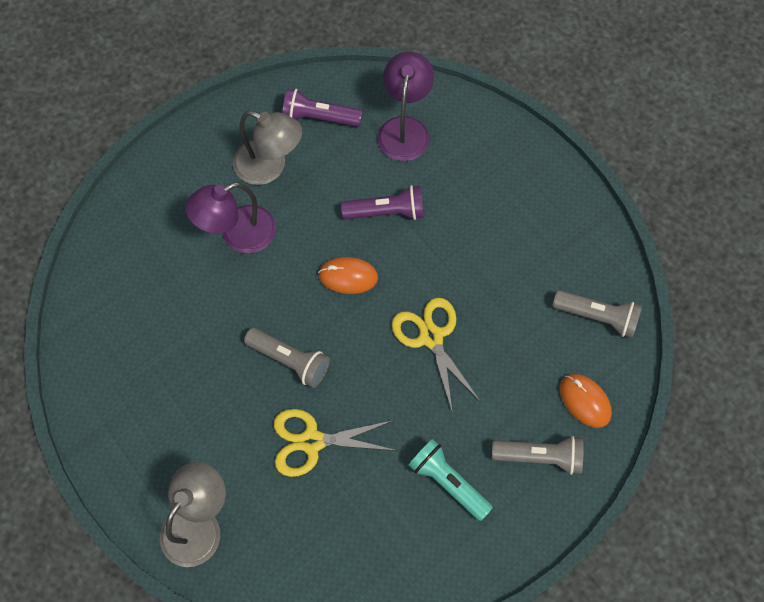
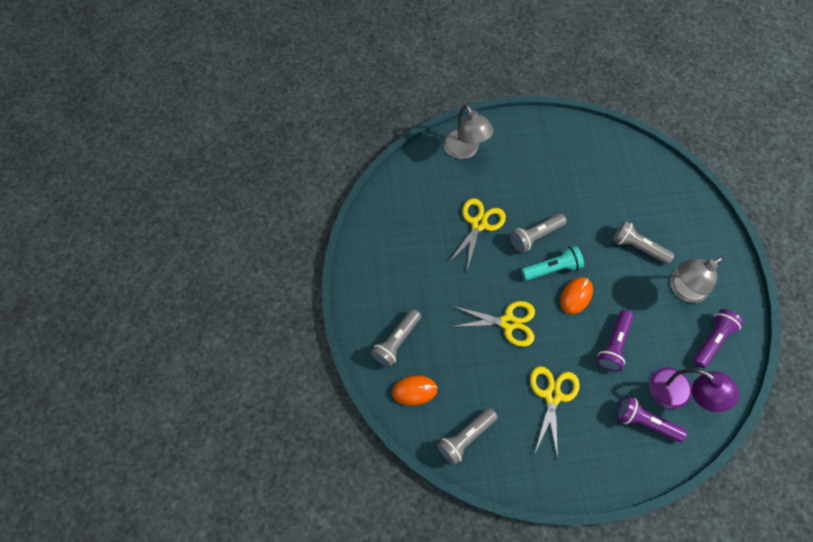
camera: 120 degrees right, 0 degrees up
purple lamp [185,182,276,253] -> grey flashlight [613,221,674,264]
turquoise flashlight [409,439,493,521] -> turquoise flashlight moved to [521,246,584,280]
none -> yellow scissors [530,366,580,459]
none -> purple flashlight [617,396,687,442]

